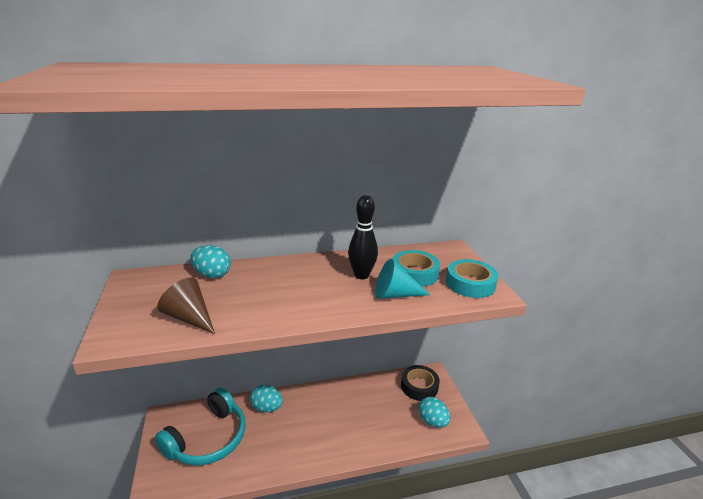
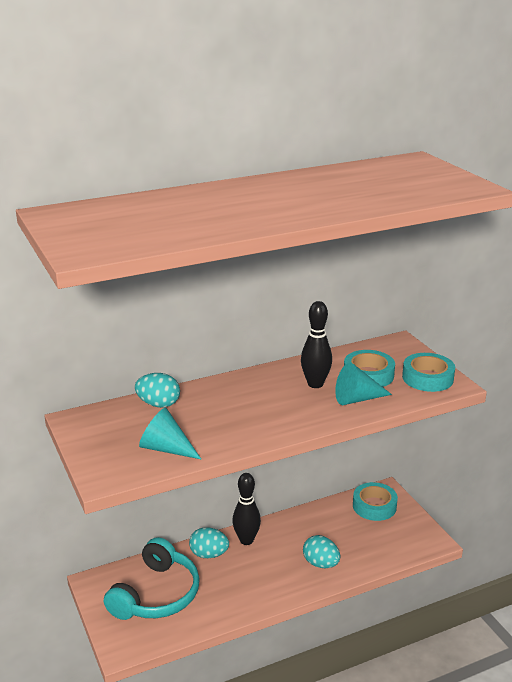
camera: 10 degrees left, 0 degrees up
brown cone [157,278,215,334] -> turquoise cone [139,408,201,459]
black tape [401,365,440,401] -> turquoise tape [353,482,398,521]
turquoise egg [419,397,451,428] -> turquoise egg moved to [303,535,340,568]
none -> black bowling pin [232,473,261,545]

